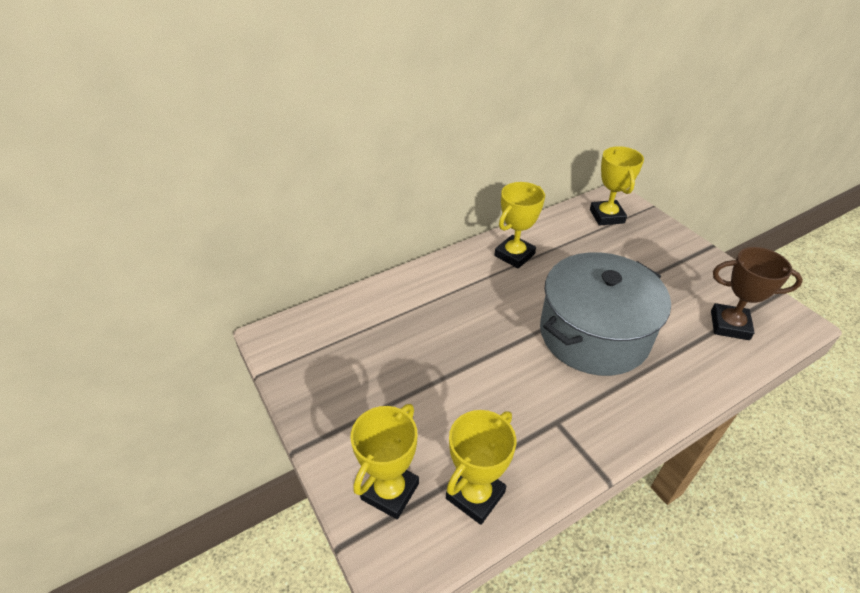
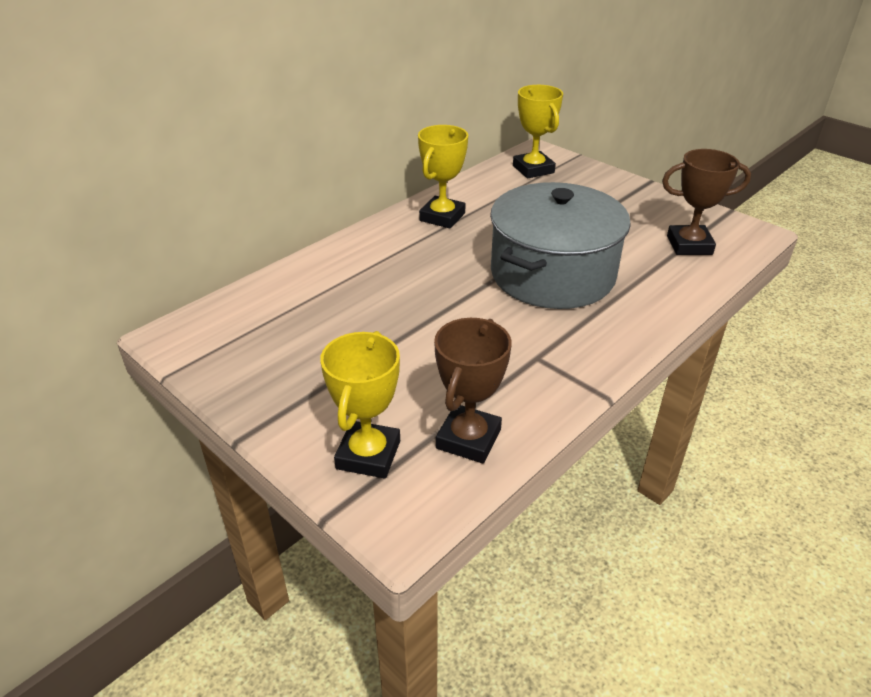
camera: 15 degrees left, 5 degrees down
yellow trophy [446,410,516,525] -> brown trophy [434,318,512,463]

